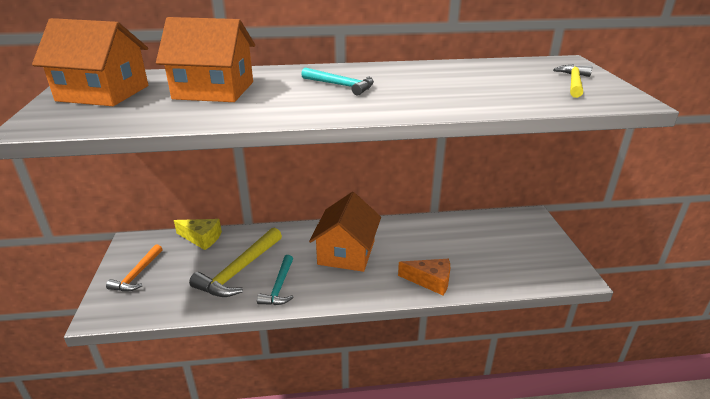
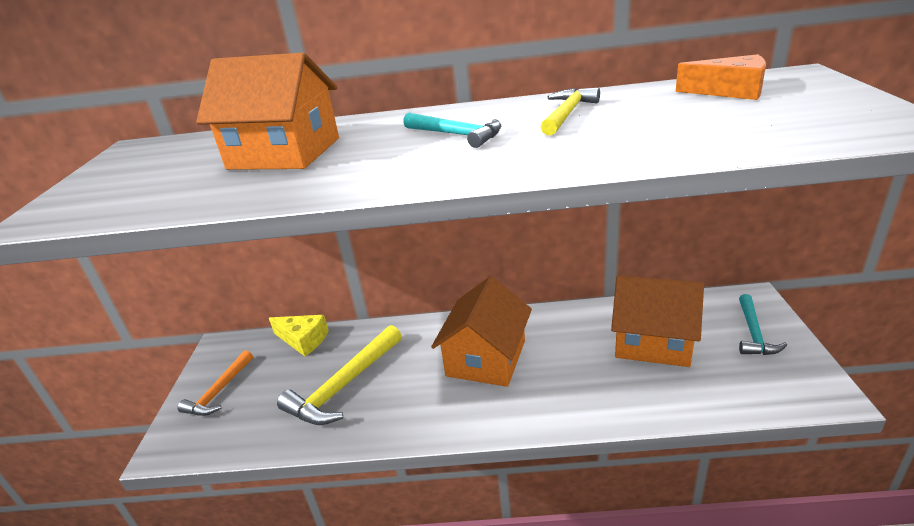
camera: 10 degrees right, 0 degrees up
orange house [32,18,148,106] -> orange house moved to [611,275,704,367]
turquoise hammer [257,255,294,305] -> turquoise hammer moved to [739,294,787,355]
orange cheese [398,259,450,295] -> orange cheese moved to [675,54,766,100]
yellow hammer [553,64,592,98] -> yellow hammer moved to [541,88,600,135]

